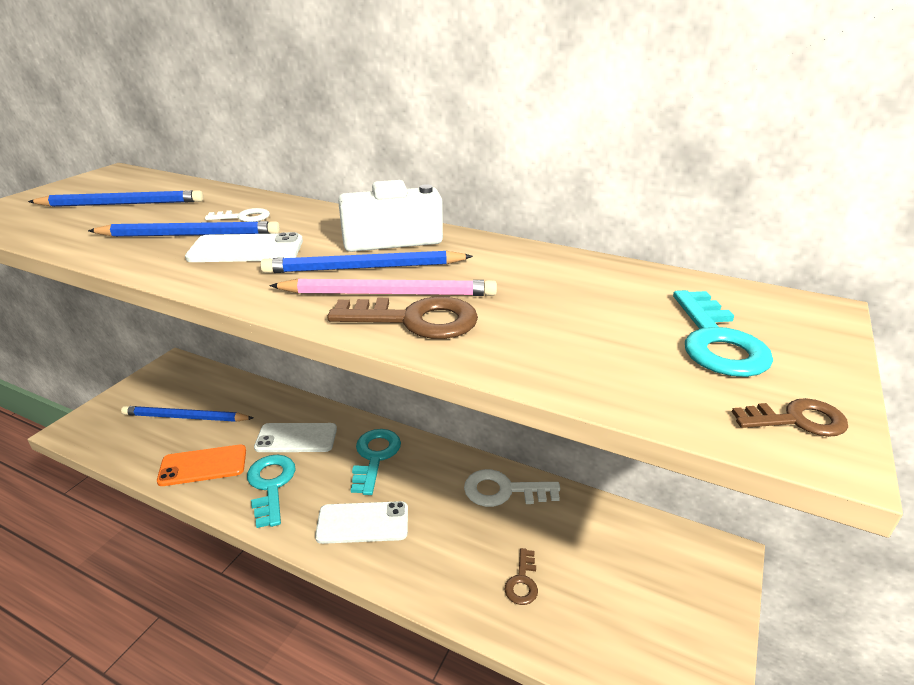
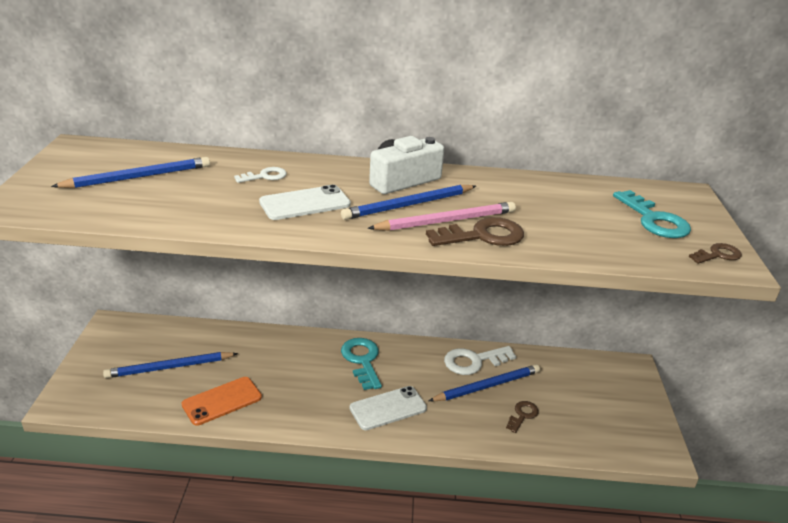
camera: 25 degrees left, 0 degrees up
blue pencil [88,221,280,237] -> blue pencil moved to [429,364,540,401]
turquoise key [247,455,296,528] -> none
white phone [254,423,337,452] -> none
brown key [505,548,538,605] -> brown key turned 135 degrees counterclockwise [506,401,539,433]

